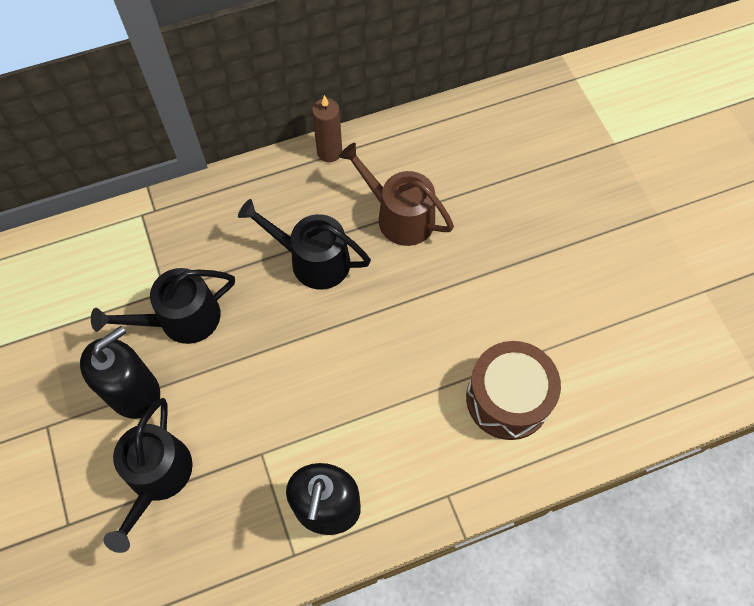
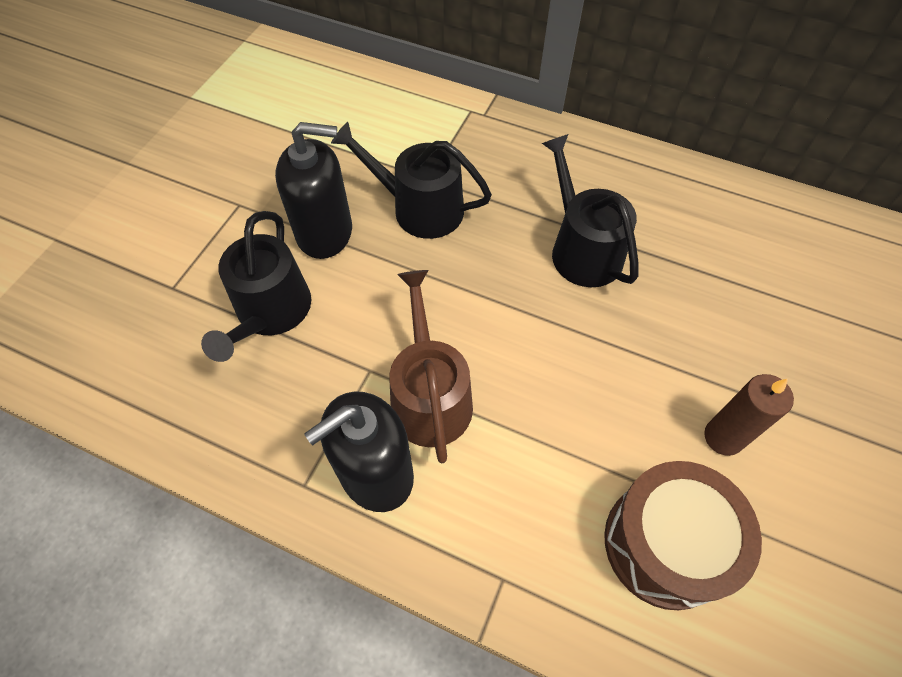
camera: 45 degrees right, 5 degrees down
black watering can [104,398,193,553] -> black watering can turned 45 degrees counterclockwise [201,211,311,362]
brown candle [312,95,342,162] -> brown candle moved to [704,374,794,456]
brown watering can [339,143,454,246] -> brown watering can moved to [389,270,473,464]

